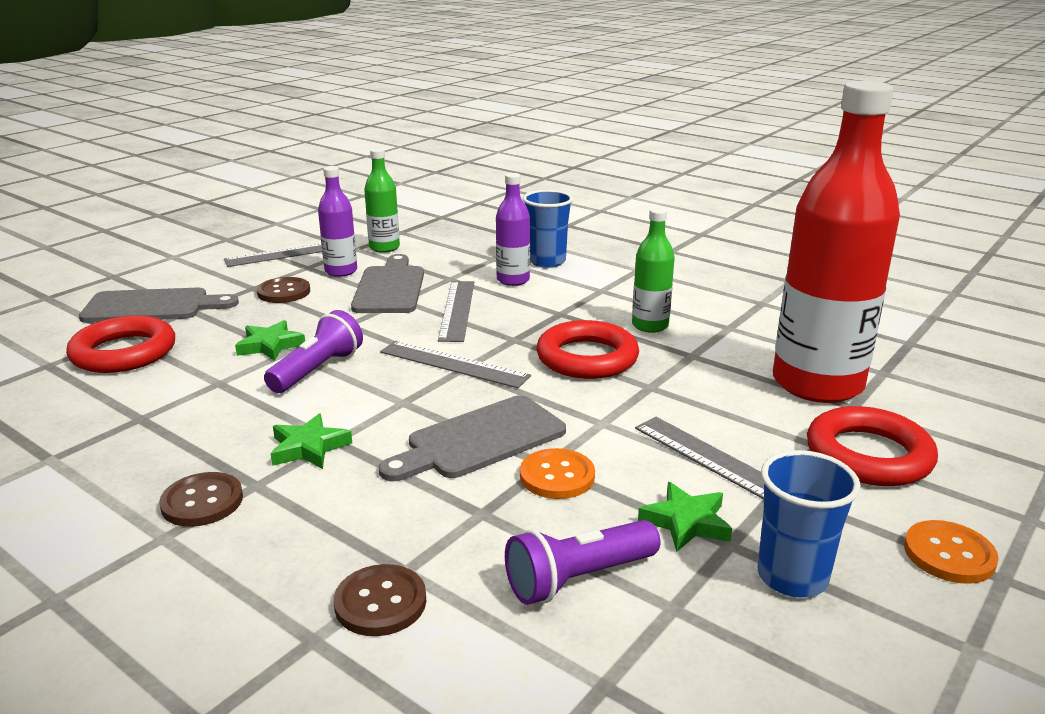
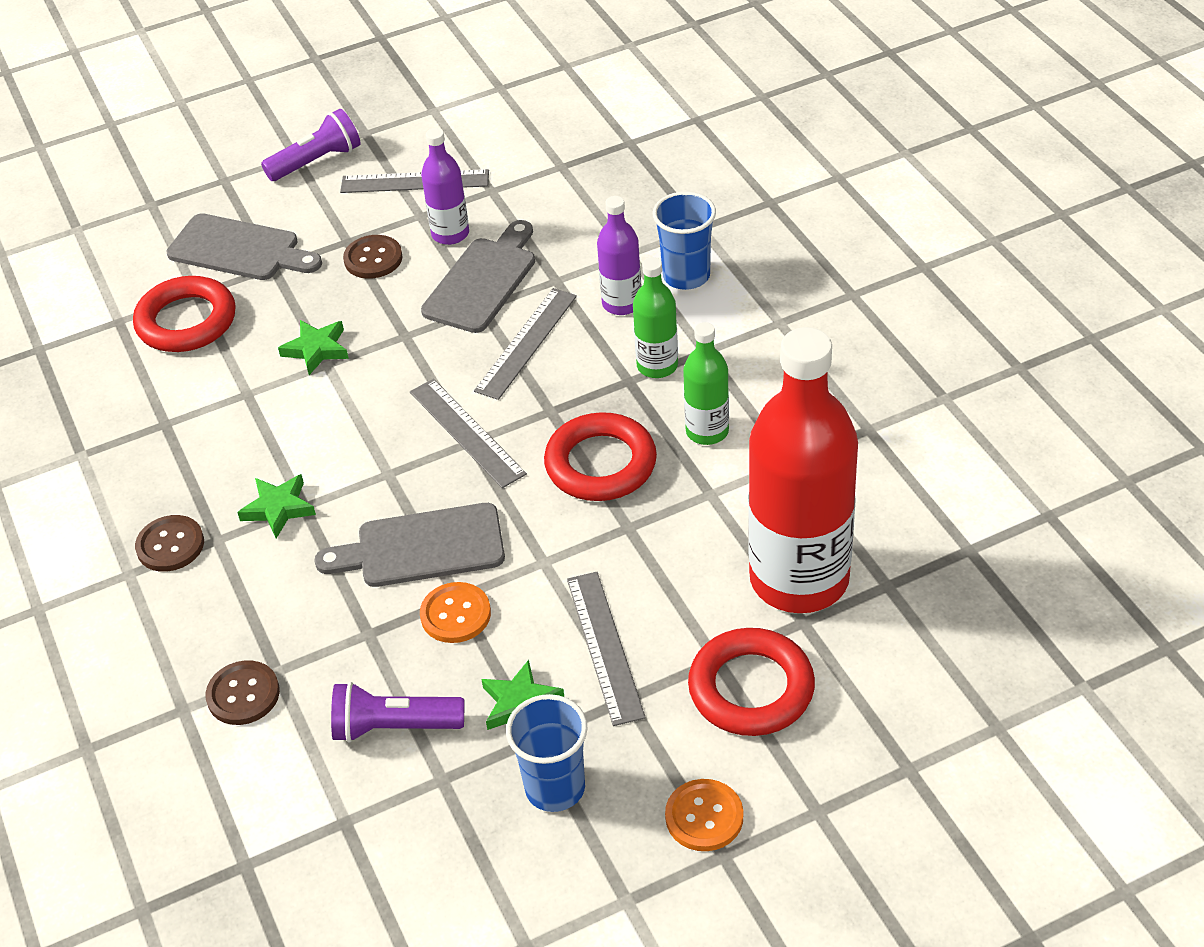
camera: 30 degrees right, 20 degrees up
purple flashlight [264,310,363,393] -> purple flashlight moved to [261,109,361,181]
green bottle [364,148,400,253] -> green bottle moved to [633,257,678,378]

